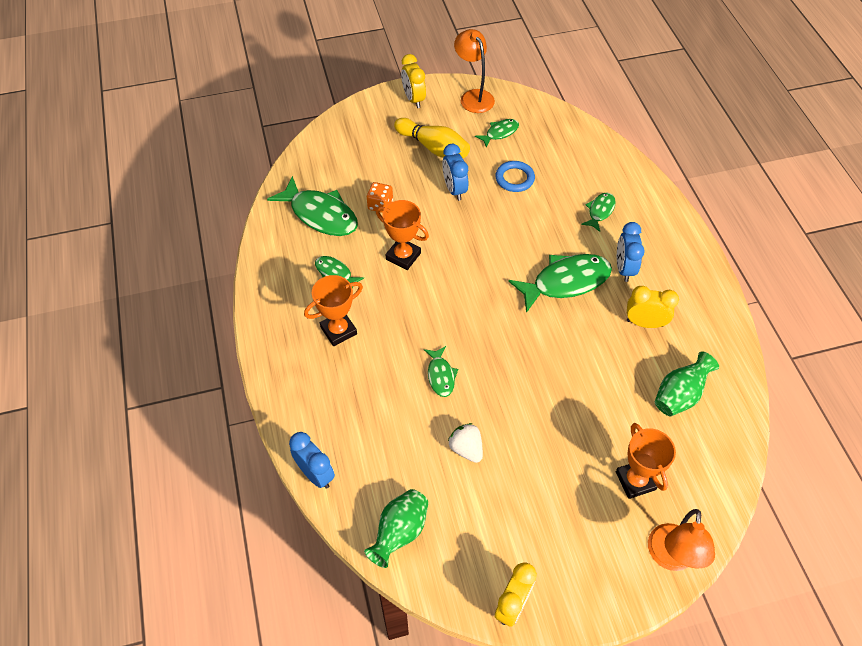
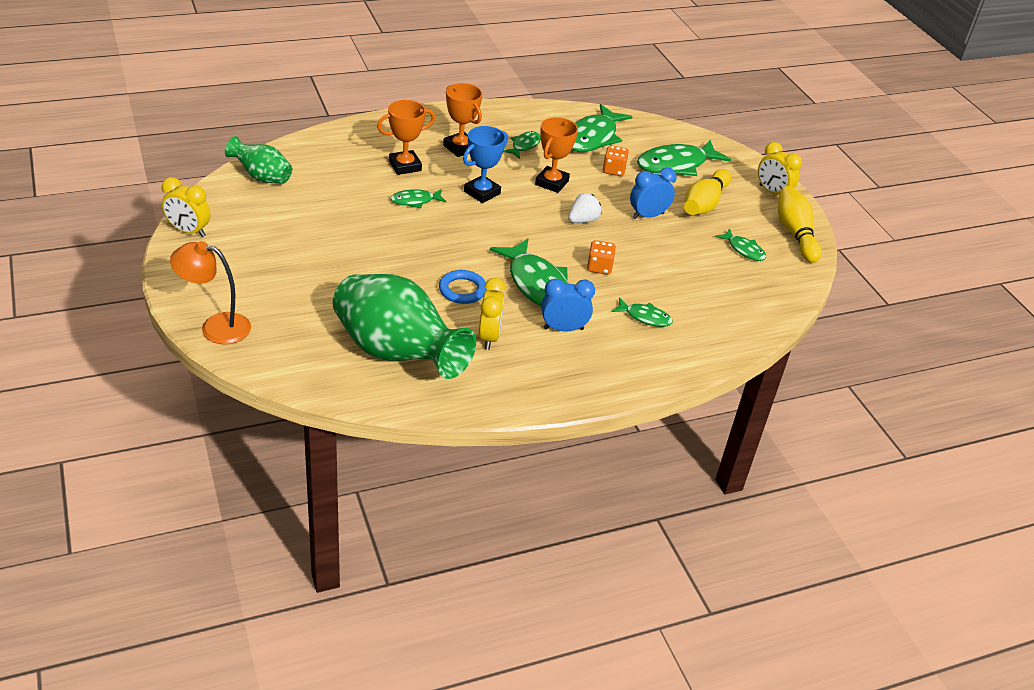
camera: 80 degrees right, 15 degrees down
blue clock [289,432,335,489] -> none
yellow clock [401,54,426,108] -> yellow clock turned 105 degrees counterclockwise [758,142,802,195]
white strawberry [448,423,483,463] -> white strawberry moved to [568,193,602,223]
orange lamp [454,29,495,113] -> yellow bowling pin [778,186,822,263]
blue ring [495,161,535,192] -> blue ring moved to [439,270,487,304]
orange trophy [616,423,676,499] -> orange trophy moved to [377,100,435,175]
green vase [655,351,719,416] -> green vase [333,274,476,379], size x1.94
none -> blue trophy [463,126,508,203]
none -> orange dice [587,240,616,275]
none -> green fish [637,140,731,176]

